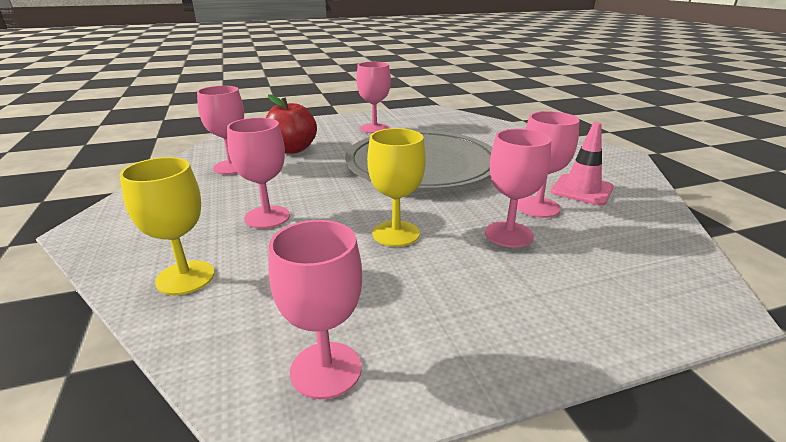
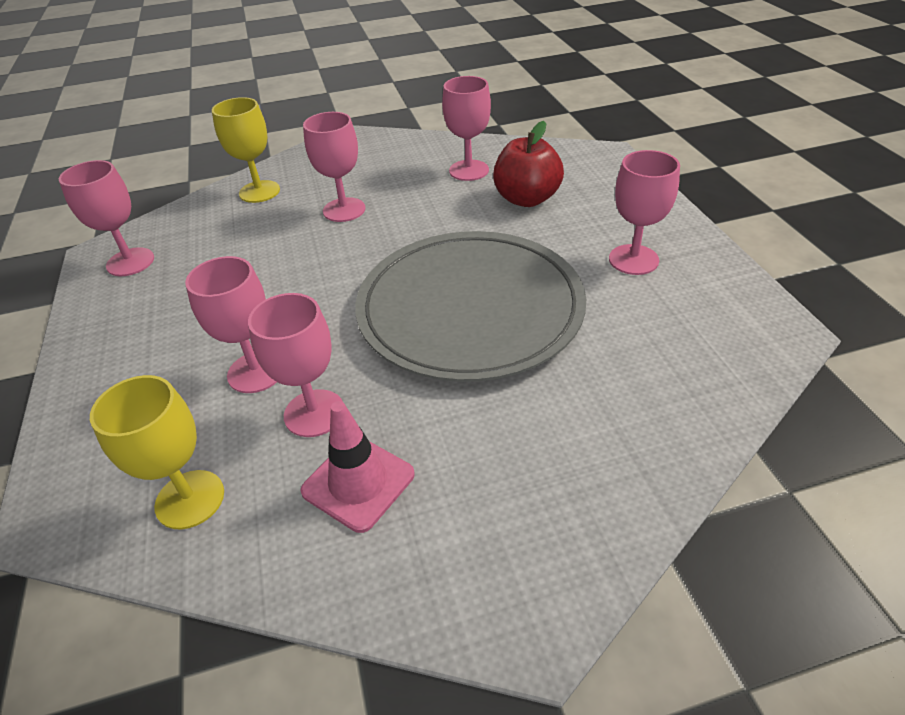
camera: 95 degrees right, 15 degrees up
yellow goblet [367,128,426,247] -> yellow goblet moved to [90,375,224,529]

